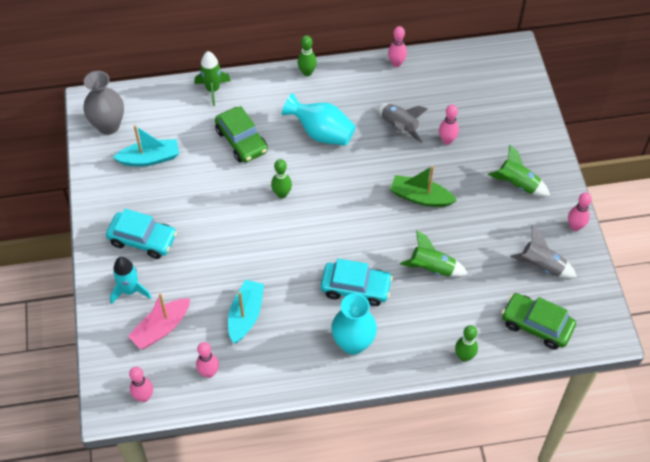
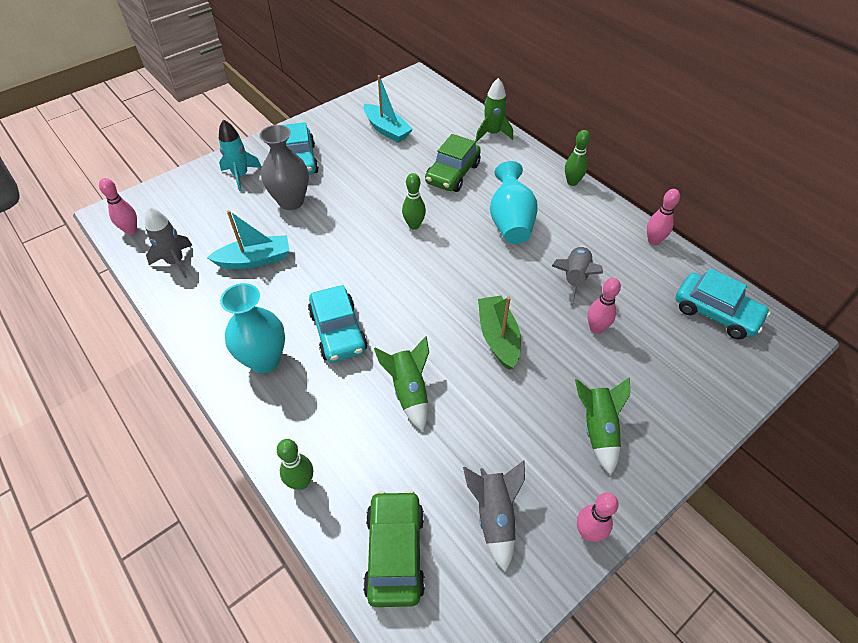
camera: 60 degrees right, 5 degrees down
grey vase [83,71,124,135] -> grey vase moved to [260,125,309,210]
pink boat [128,293,190,350] -> none
pink bowling pin [196,342,219,378] -> grey rocket [145,207,192,278]
none -> turquoise car [675,268,771,340]

